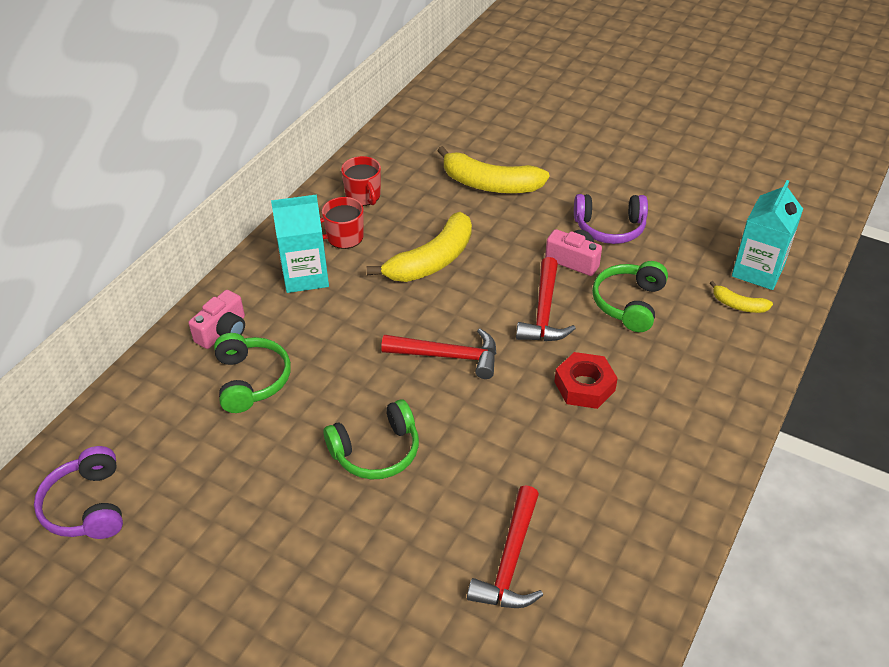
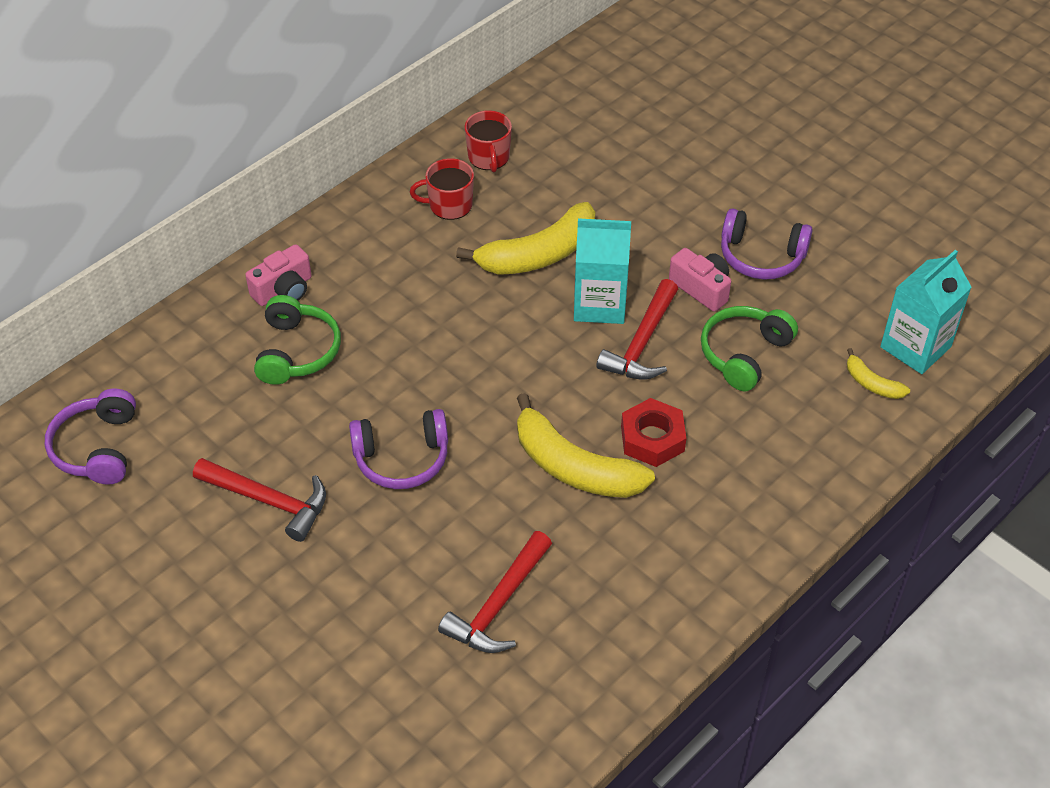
camera: 15 degrees right, 5 degrees up
turquoise carton [271,194,329,293] -> turquoise carton moved to [574,218,631,324]
green headphones [323,399,419,479] -> purple headphones [349,409,448,489]
red hammer [381,328,496,379] -> red hammer moved to [193,458,326,542]
yellow banana [437,146,549,193] -> yellow banana moved to [517,393,655,498]

